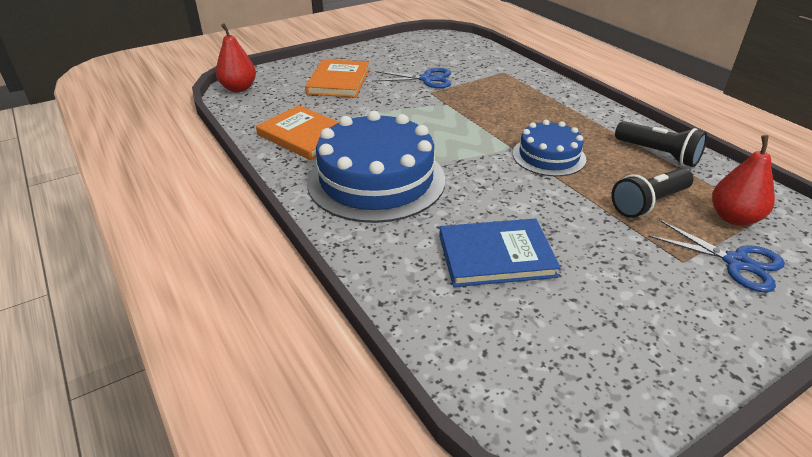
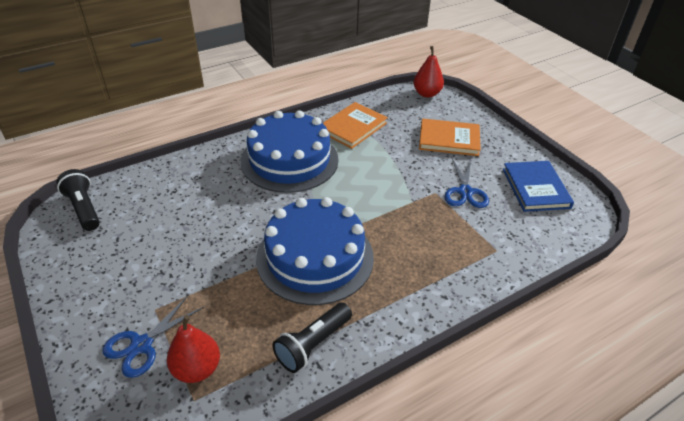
camera: 90 degrees right, 5 degrees up
blue book [439,219,561,287] -> blue book moved to [503,161,574,212]
blue cake [513,120,586,176] -> blue cake [256,197,374,305], size x1.79
black flashlight [612,168,694,218] -> black flashlight moved to [57,169,100,231]

